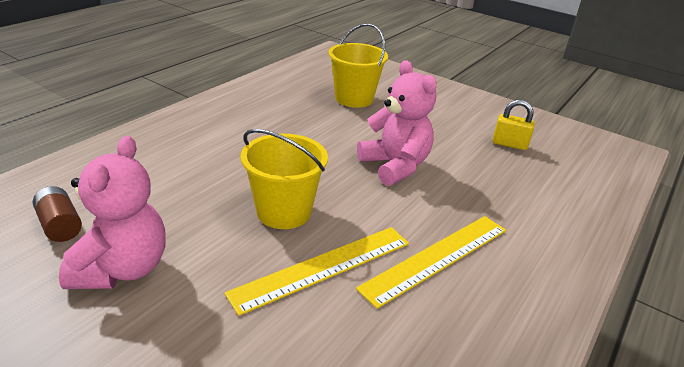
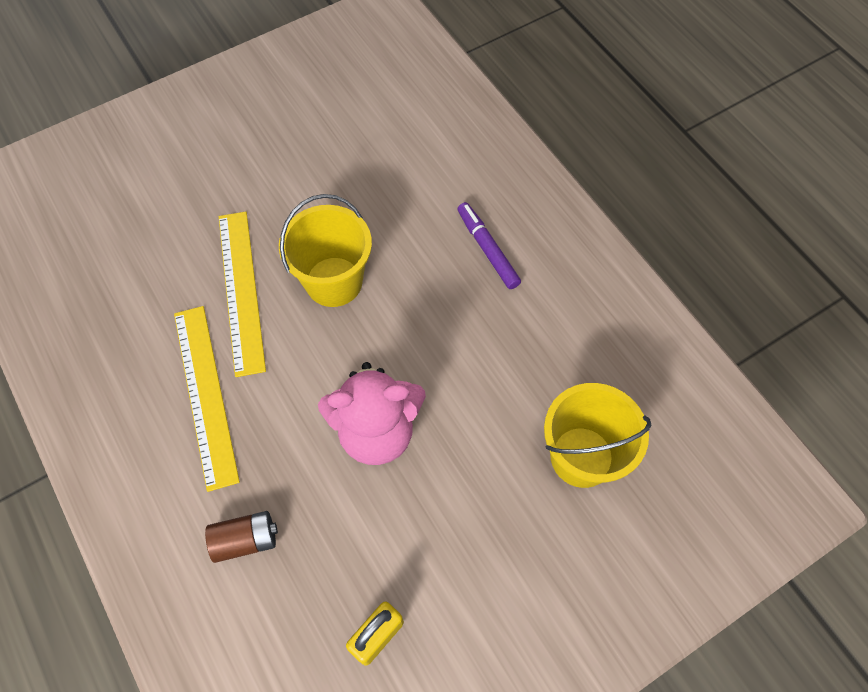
camera: 115 degrees right, 30 degrees up
brown battery [33,186,82,242] -> brown battery moved to [205,511,278,563]
pink teddy bear [59,136,166,289] -> none
none -> purple marker [457,202,521,289]

